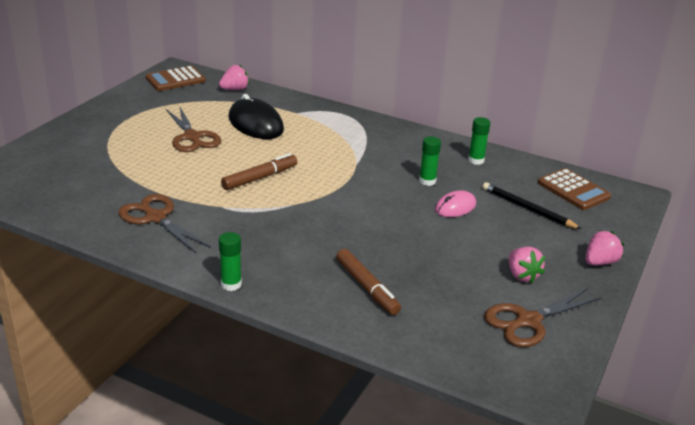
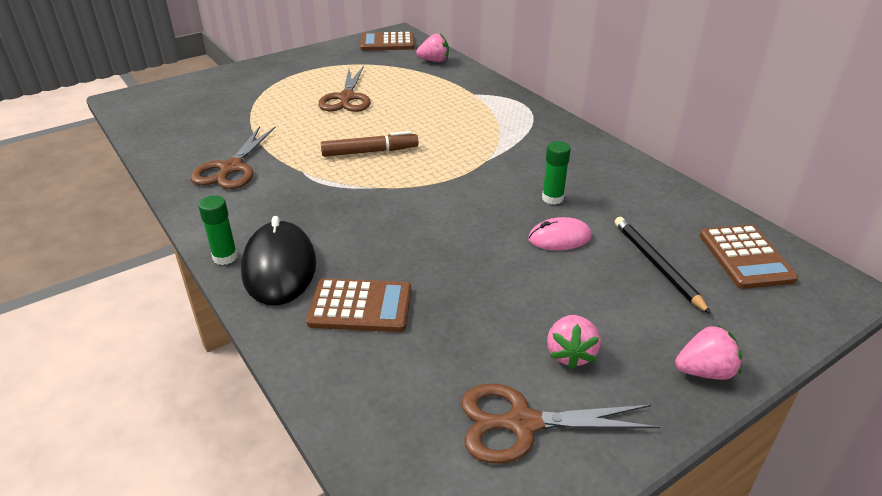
camera: 30 degrees right, 5 degrees up
brown scissors [118,194,211,253] -> brown scissors turned 150 degrees counterclockwise [190,126,275,189]
black mouse [229,94,284,139] -> black mouse moved to [241,216,316,306]
brown marker [336,249,401,315] -> brown calculator [306,278,411,332]
green glue stick [468,117,490,165] -> none

